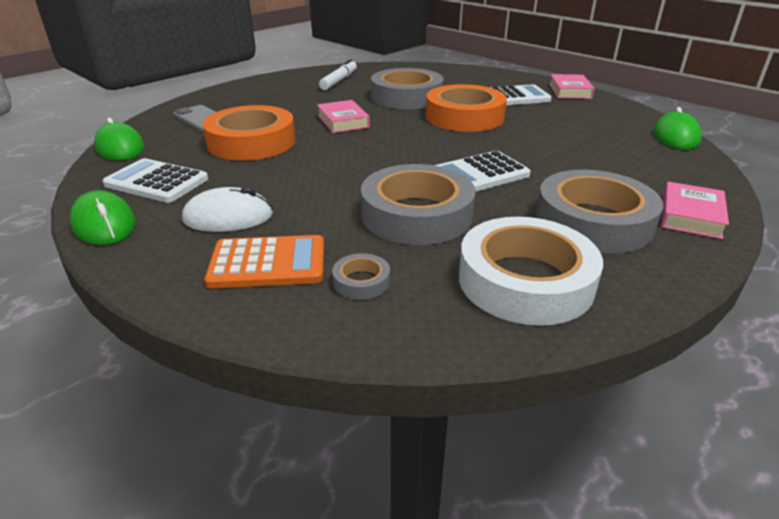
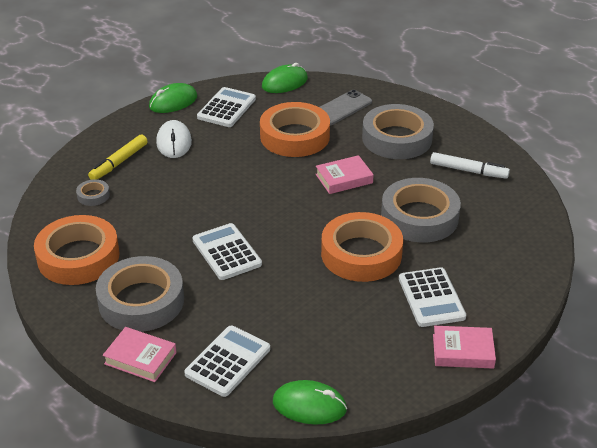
camera: 90 degrees right, 5 degrees up
orange calculator [204,235,324,288] -> yellow marker [88,134,148,180]
grey tape [361,164,476,245] -> grey tape moved to [362,104,434,159]
white tape [459,217,603,326] -> orange tape [34,215,119,285]
none -> white calculator [184,326,270,397]

